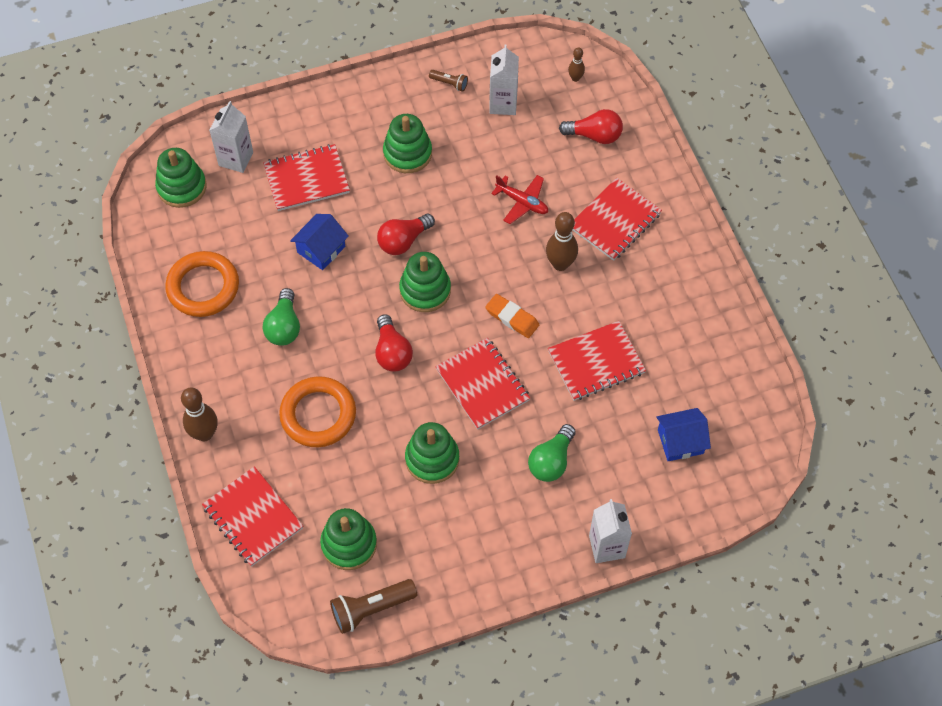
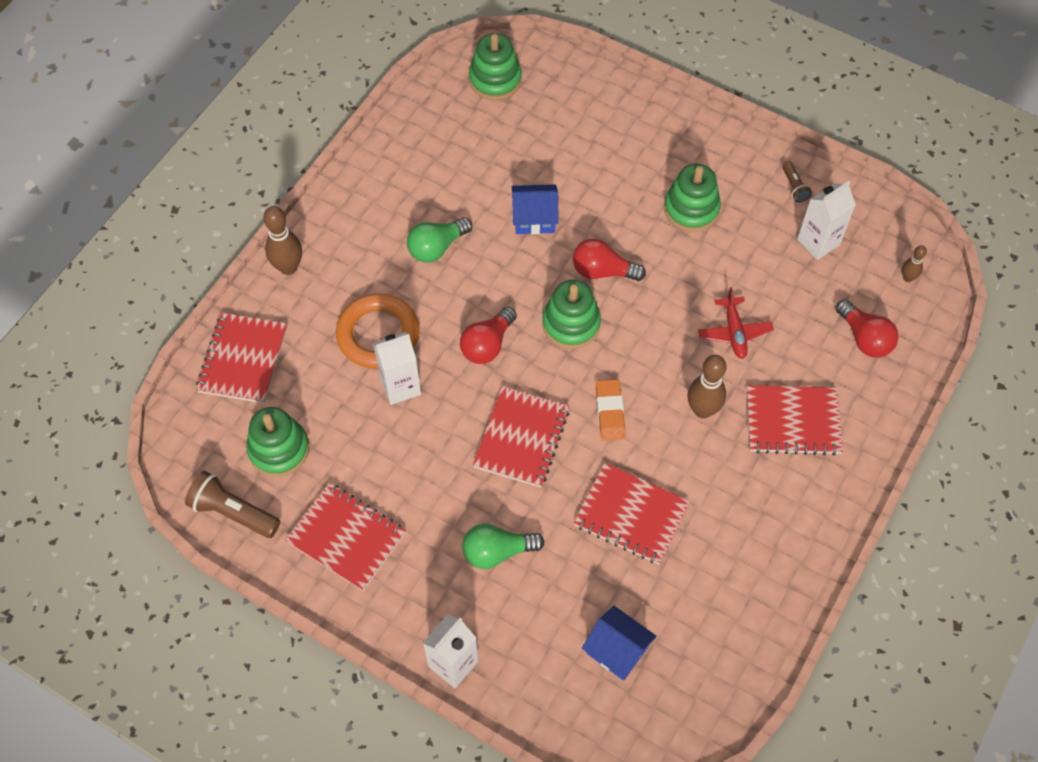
camera: 50 degrees right, 0 degrees up
orange ring [165,251,239,317] -> none
white carton [209,101,253,173] -> white carton moved to [373,332,421,405]
red notebook [263,144,350,211] -> red notebook moved to [285,483,406,591]
green stacking toy [405,422,460,484] -> none

